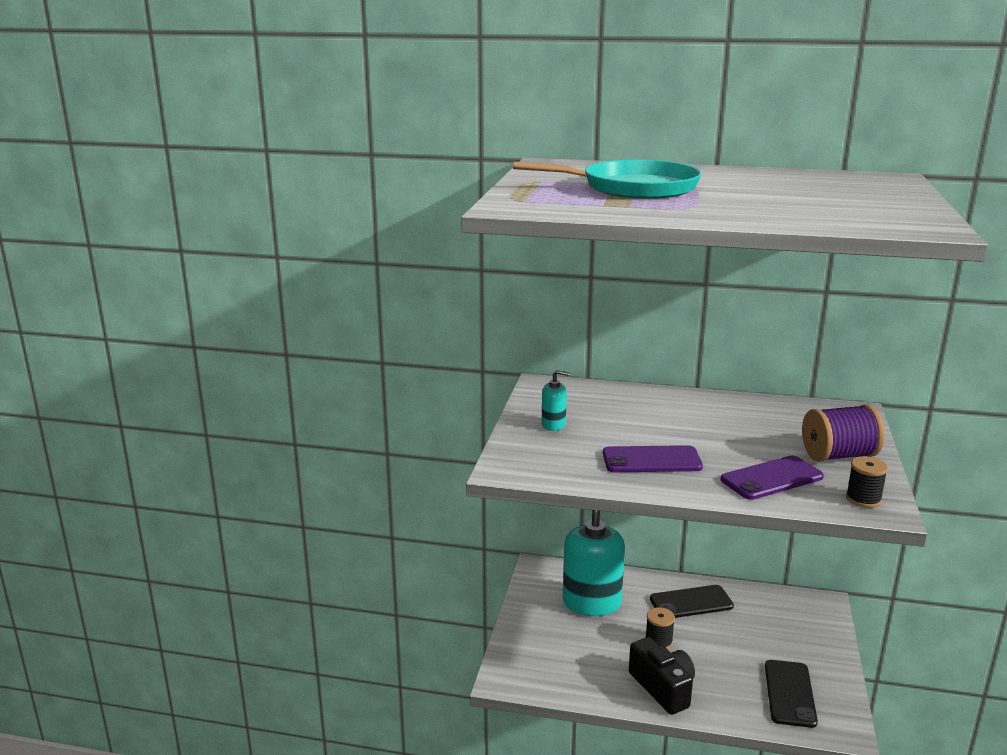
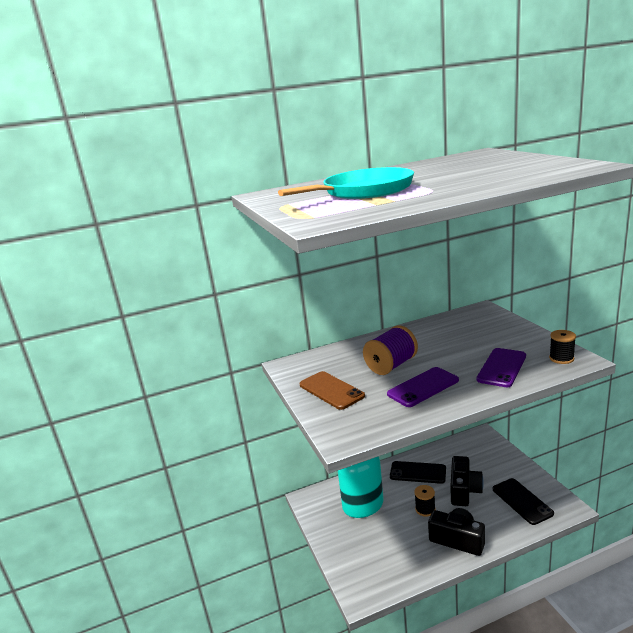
camera: 30 degrees left, 0 degrees up
turquoise soap dispenser [542,370,570,431] -> brown phone [299,371,365,410]
black phone [650,585,734,618] -> black phone turned 60 degrees clockwise [390,461,446,484]
purple spool [802,404,885,462] -> purple spool moved to [363,326,418,375]
none -> black camera [450,456,484,506]

